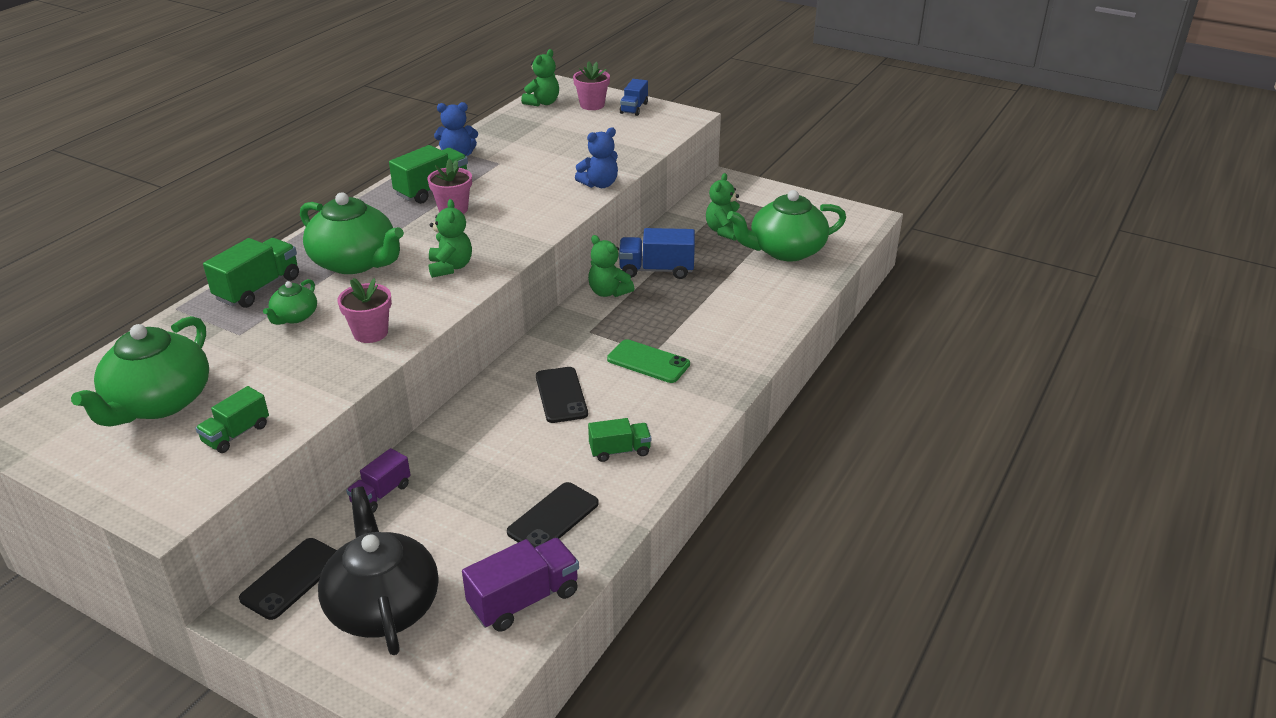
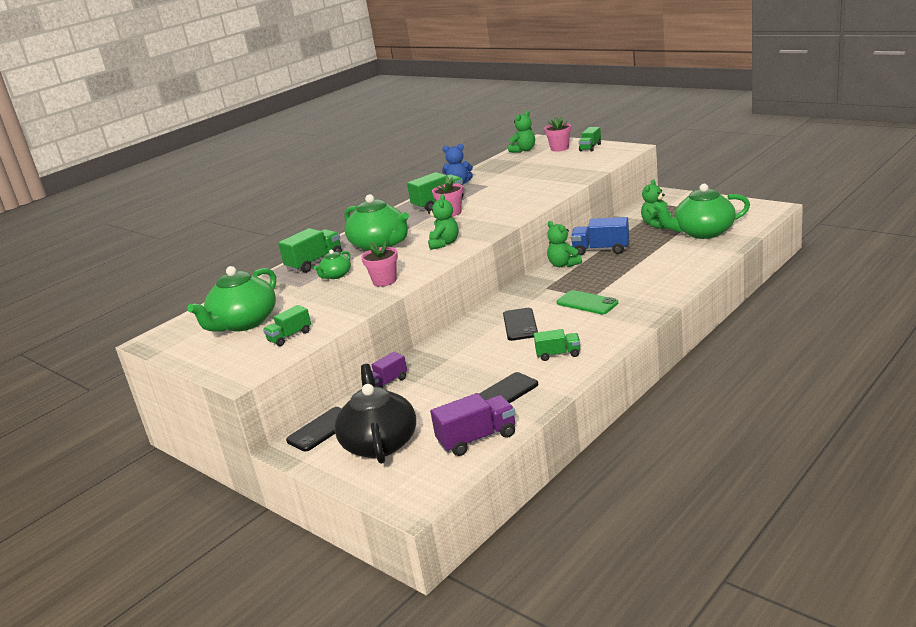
camera: 15 degrees right, 10 degrees down
blue teddy bear [575,127,618,188] -> none
blue truck [620,79,648,116] -> green truck [579,127,601,152]

